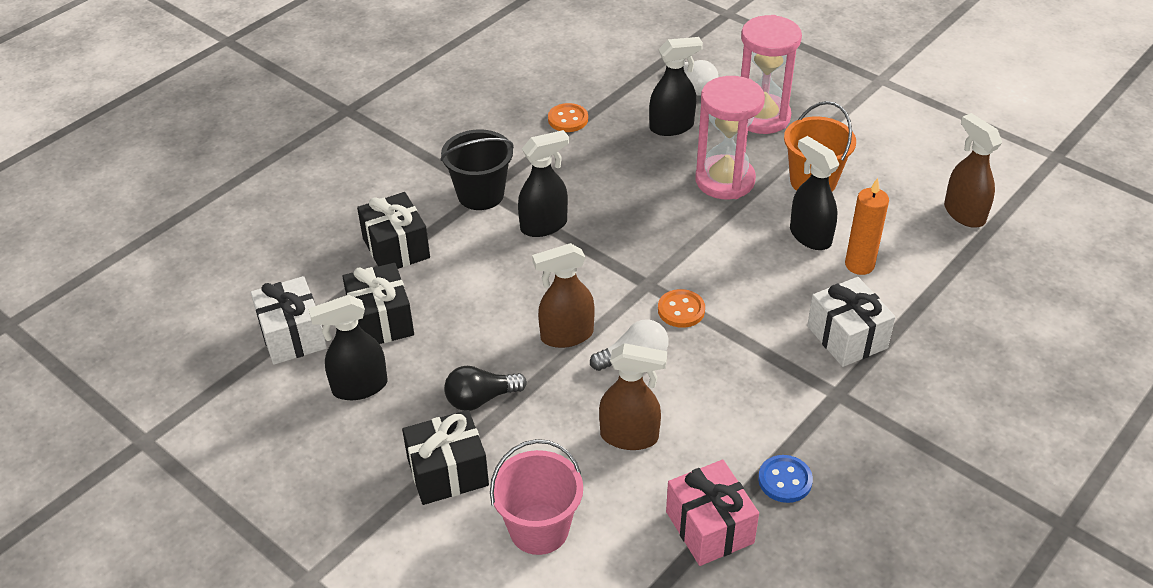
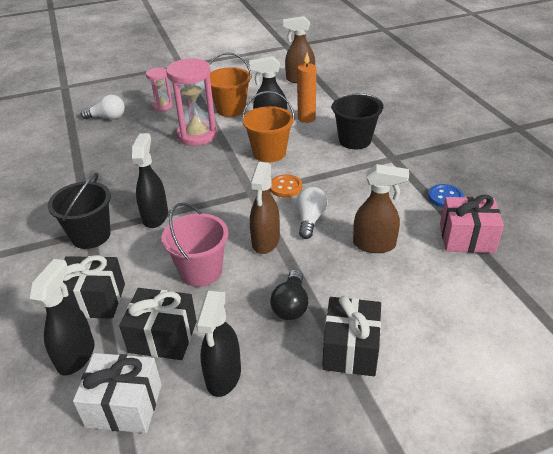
camera: 60 degrees left, 5 degrees down
pink bucket [490,439,583,555] -> pink bucket moved to [162,203,228,287]
orange button [548,103,588,132] -> none
brown spray bottle [599,343,667,450] -> brown spray bottle turned 60 degrees clockwise [353,164,409,253]
black spray bottle [649,37,703,136] -> black spray bottle moved to [30,259,94,375]
pink hourglass [741,15,802,134] -> pink hourglass [146,68,173,111], size x0.55
white gift [807,277,896,367] -> black bucket [331,93,384,149]
none -> orange bucket [242,91,295,162]

